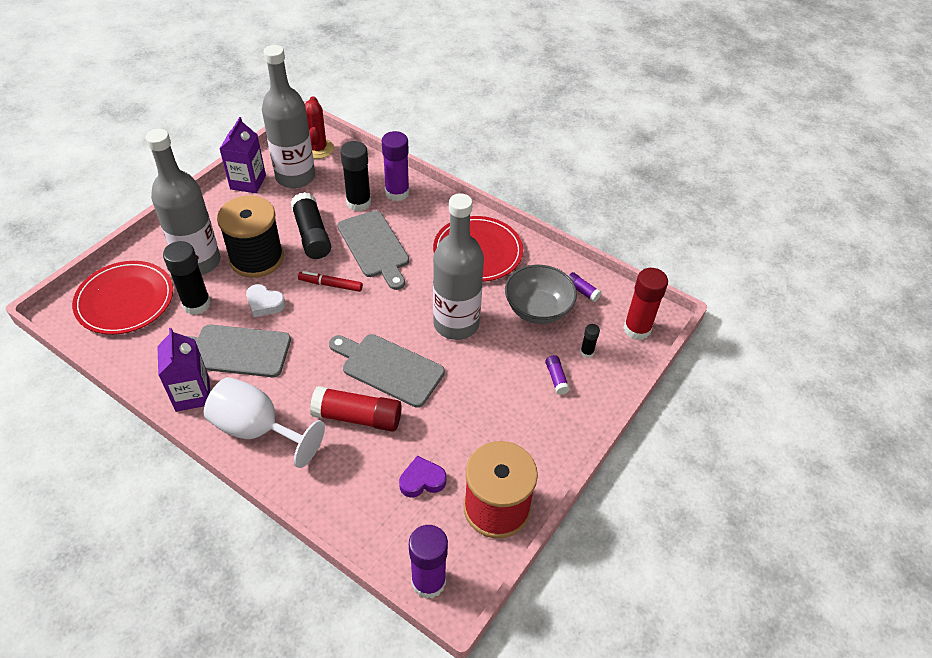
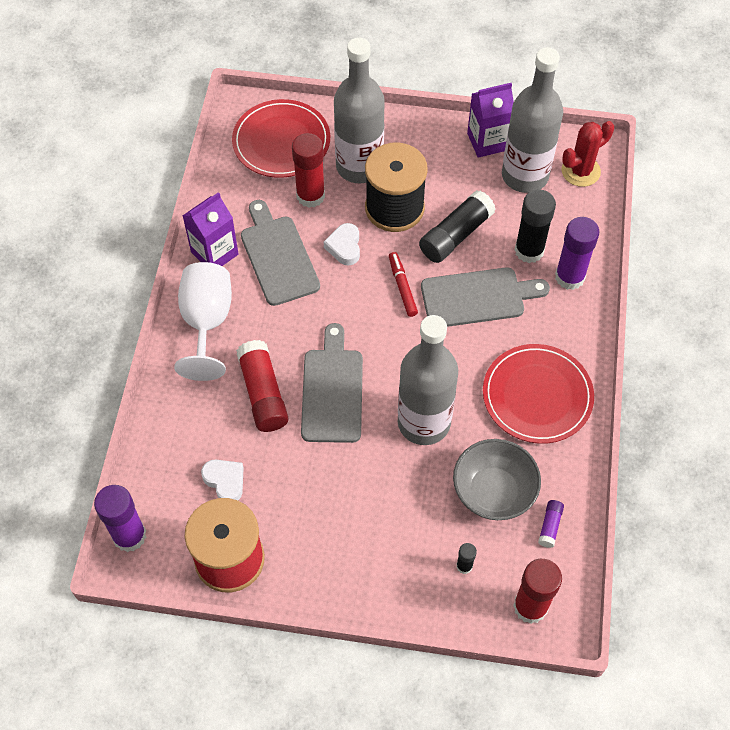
camera: 65 degrees right, 10 degrees up
black glue stick [163,241,211,315] -> red glue stick [292,133,325,208]
grey cutting board [338,210,409,290] -> grey cutting board turned 135 degrees counterclockwise [421,267,550,327]
purple heart [399,456,446,497] -> white heart [201,459,244,500]
purple glue stick [545,355,570,395] -> none

